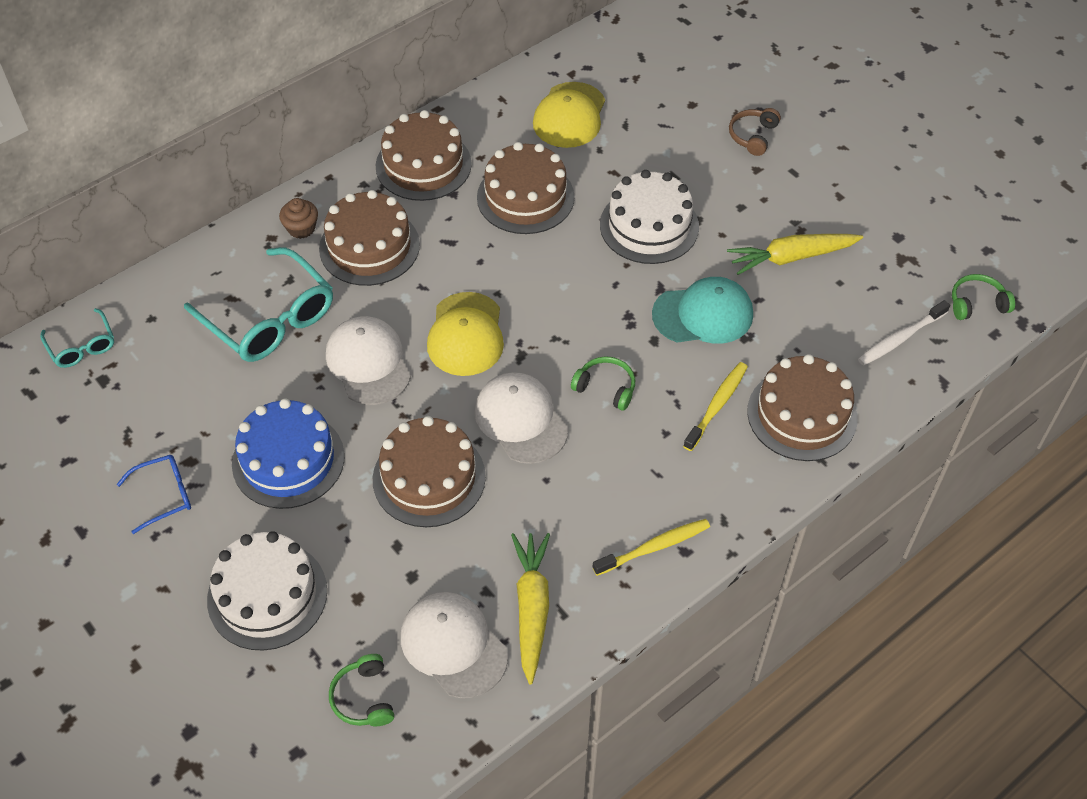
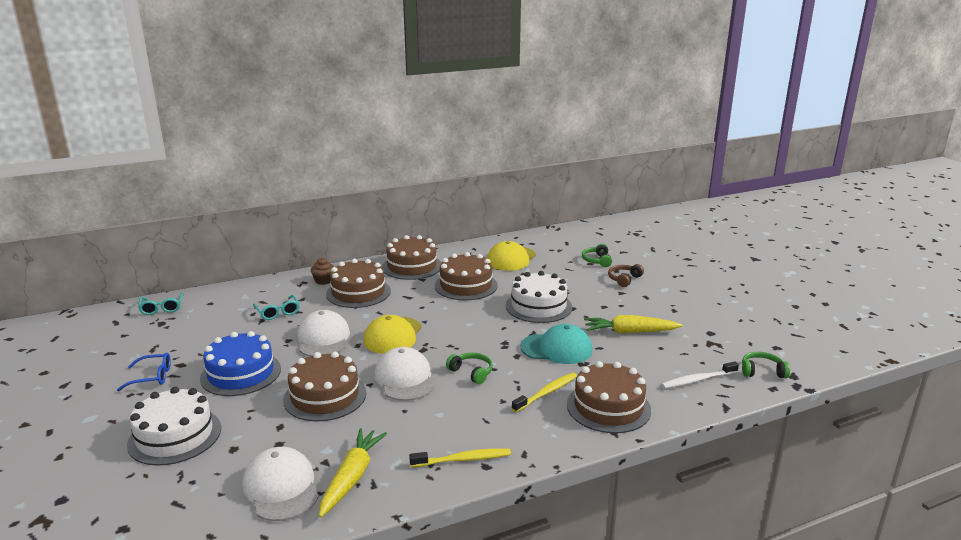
camera: 15 degrees right, 30 degrees down
turquoise glasses [184,247,333,362] -> turquoise glasses [253,295,300,320], size x0.52
green headphones [329,654,394,726] -> green headphones moved to [582,244,612,267]

